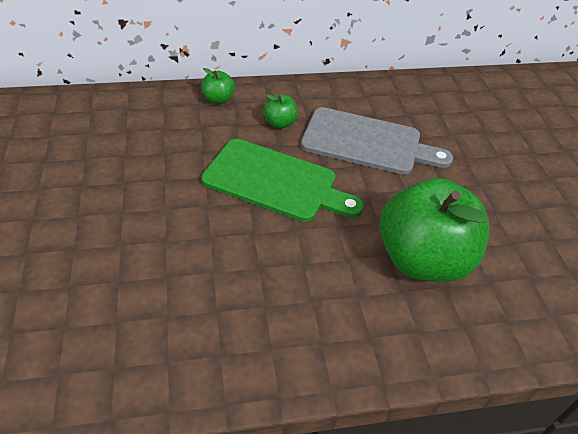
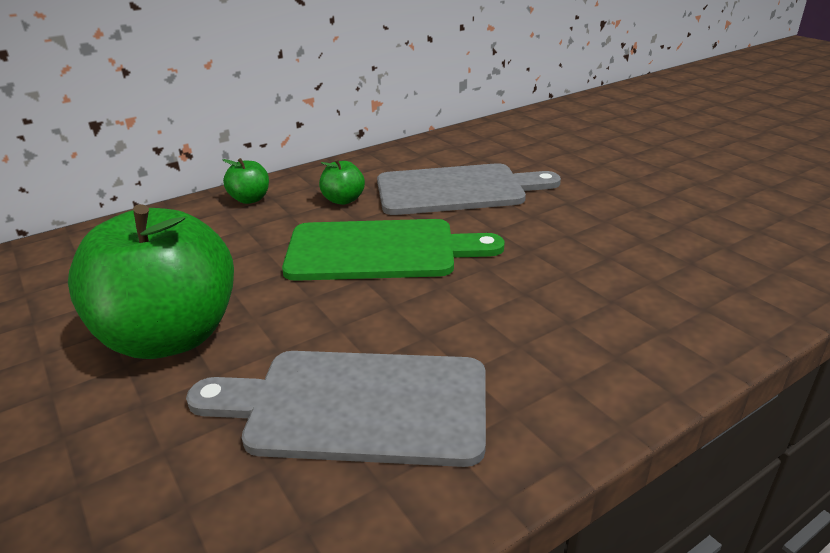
camera: 20 degrees left, 15 degrees down
green apple [380,178,489,282] -> green apple moved to [68,204,234,359]
none -> grey cutting board [186,351,486,467]

